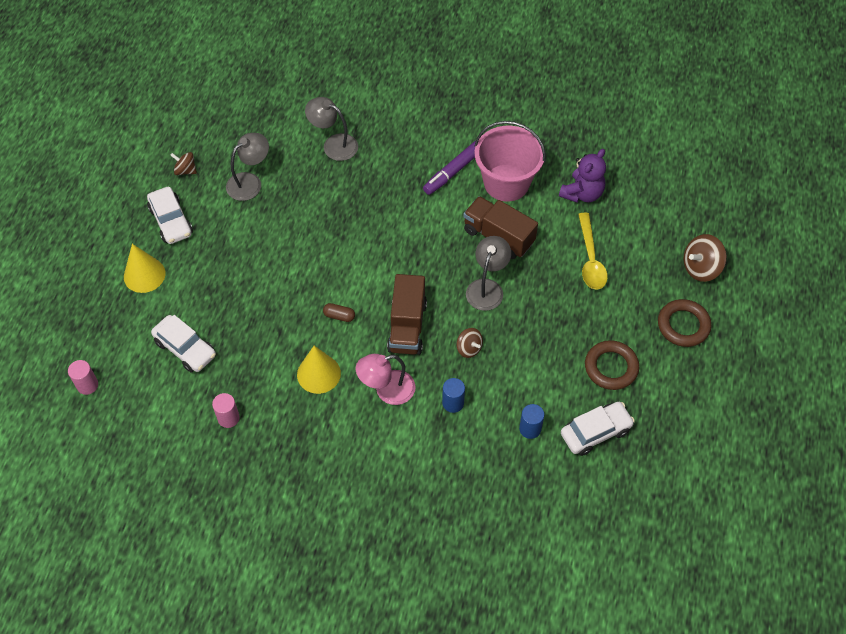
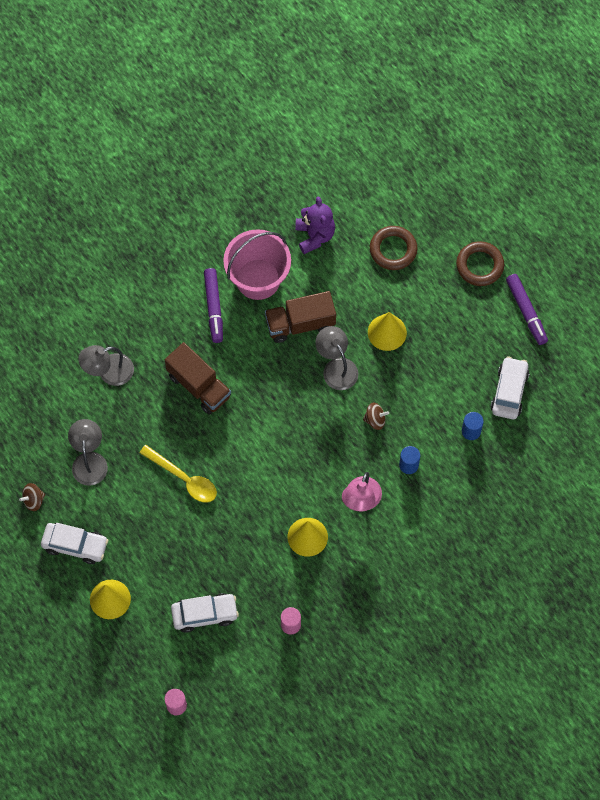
camera: 50 degrees left, 10 degrees up
brown capsule [323,303,355,322] -> none
brown truck [387,274,427,355] -> brown truck moved to [165,342,231,414]
yellow spoon [578,213,608,290] -> yellow spoon moved to [139,445,217,503]
brown ring [585,340,639,390] -> brown ring moved to [370,226,418,270]
brown spinning top [684,234,727,282] -> none
none -> yellow cone [368,312,407,351]
none -> purple marker [506,274,548,345]

